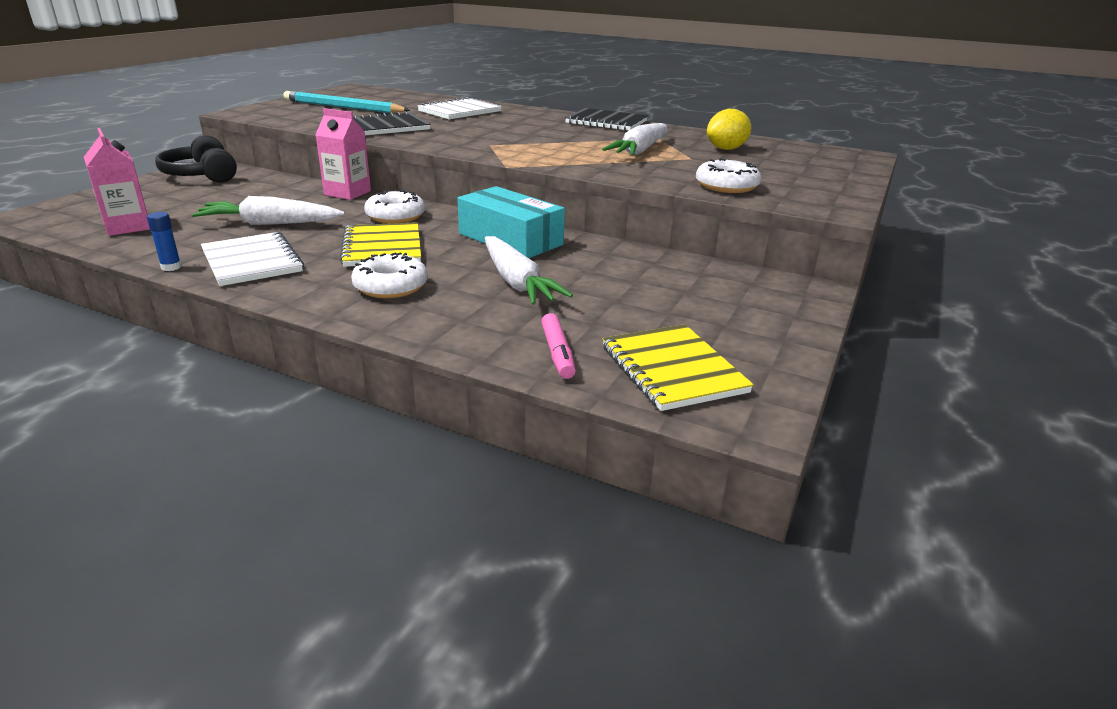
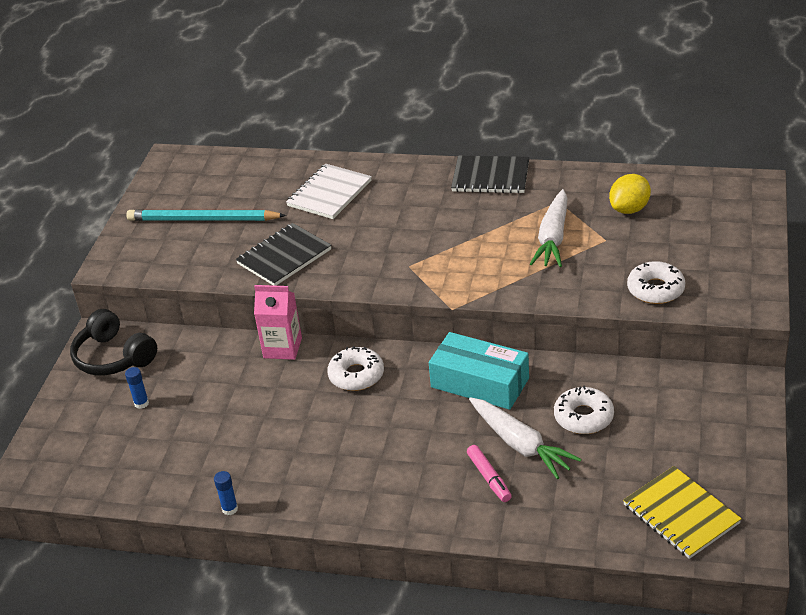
camera: 10 degrees left, 10 degrees up
pink carton [84,128,150,236] -> none
white carrot [191,196,345,225] -> none
white notebook [201,232,304,286] -> none
yellow notebook [340,222,421,267] -> none
white donut [351,253,428,298] -> white donut moved to [554,386,614,434]
pink marker [541,313,576,379] -> pink marker moved to [467,445,512,502]
none -> blue glue stick [125,367,149,409]

